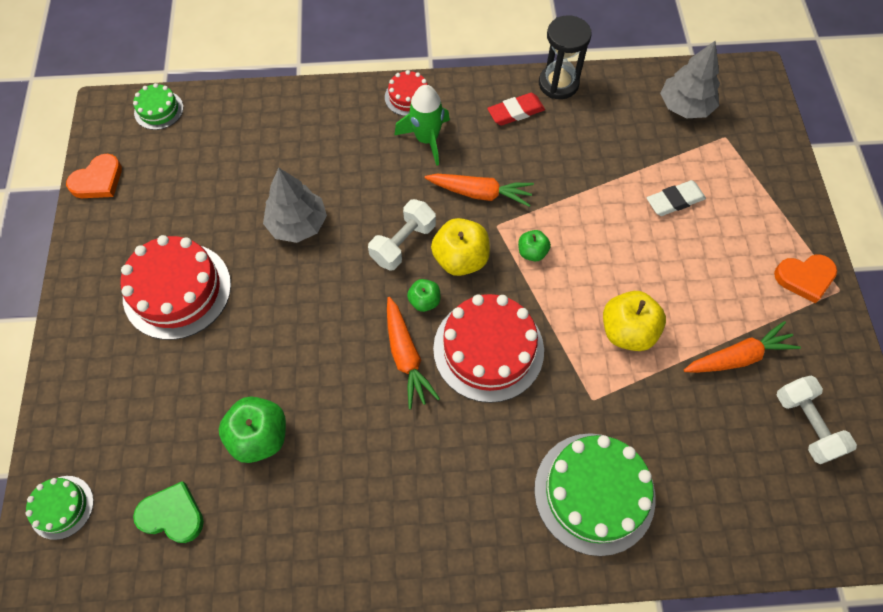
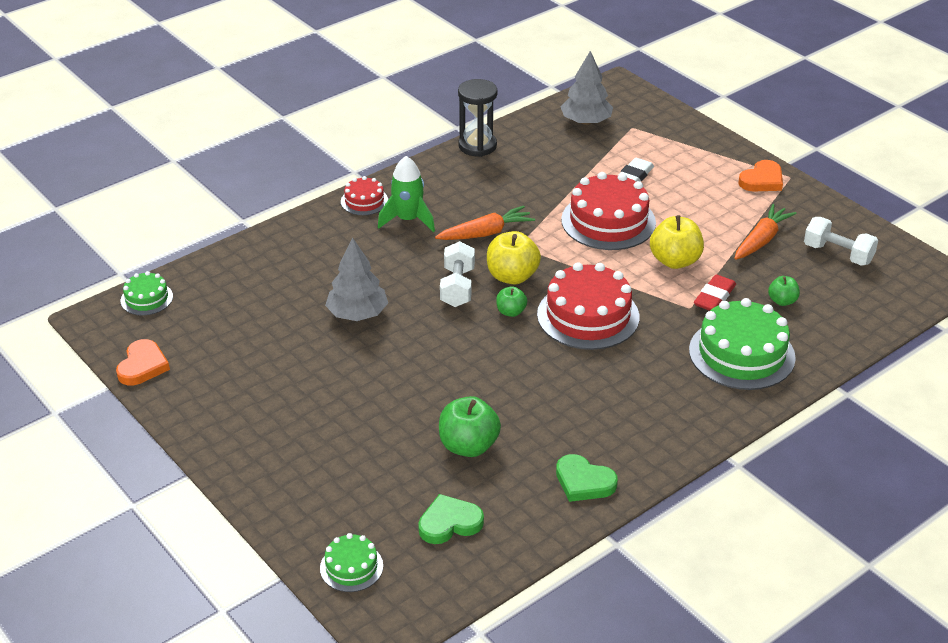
camera: 35 degrees left, 25 degrees down
red cake [121,235,231,340] -> red cake moved to [561,172,656,250]
orange carrot [387,297,440,409] -> none
red eraser [487,93,545,126] -> red eraser moved to [694,274,736,311]
green apple [518,230,551,261] -> green apple moved to [768,276,800,306]
none -> green heart [556,454,618,502]

